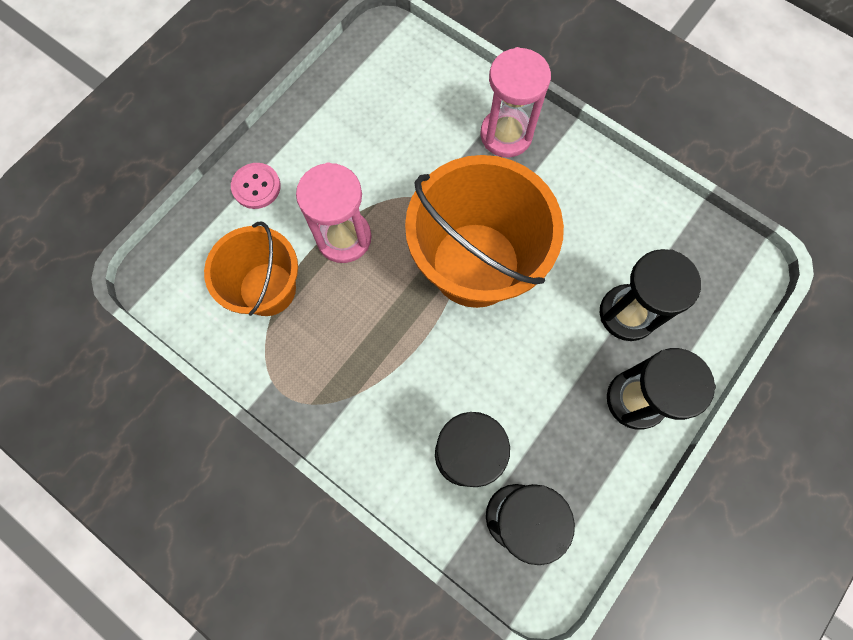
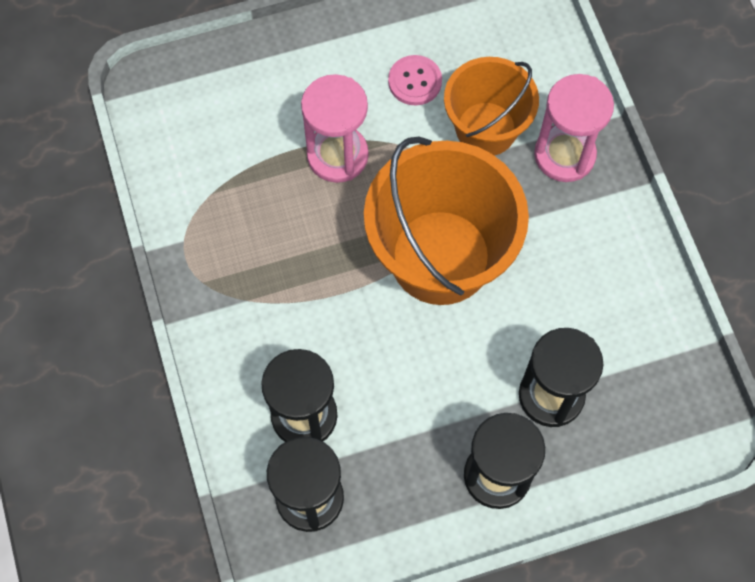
camera: 35 degrees right, 5 degrees down
orange bucket [204,222,298,316] -> orange bucket moved to [444,57,539,156]
pink button [231,163,281,209] -> pink button moved to [388,55,442,105]

